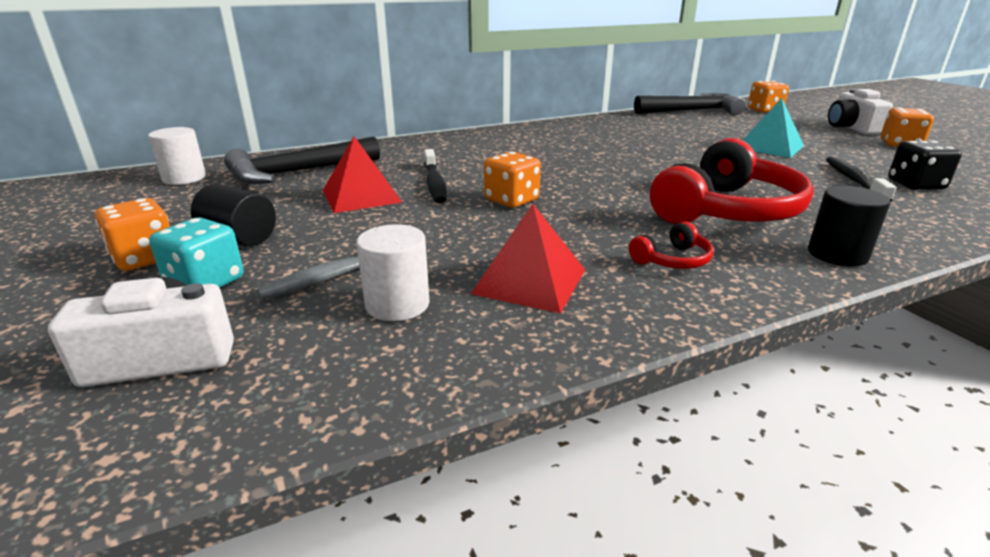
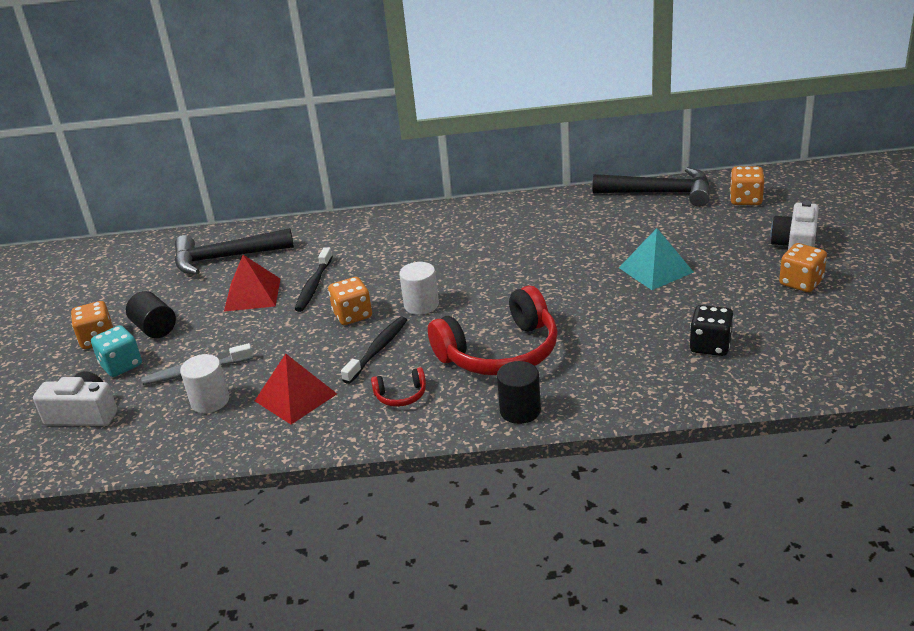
camera: 25 degrees right, 5 degrees up
white cylinder [148,127,206,185] -> white cylinder moved to [399,262,439,315]
black toothbrush [826,157,896,202] -> black toothbrush moved to [341,317,407,384]

